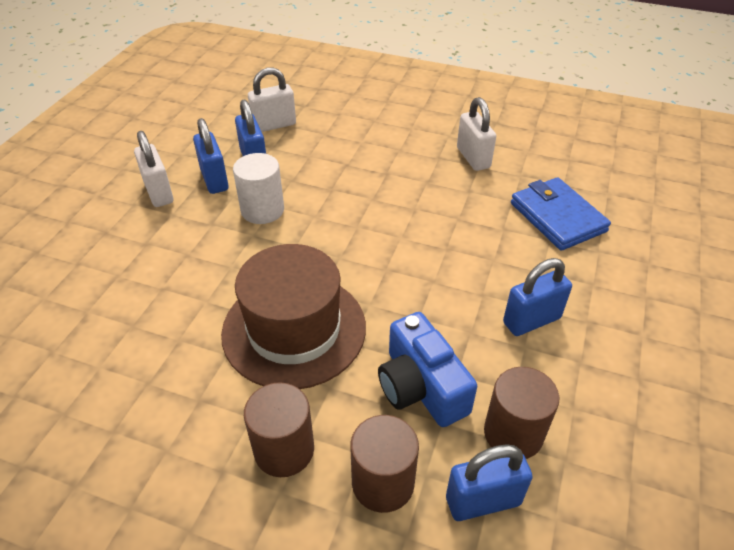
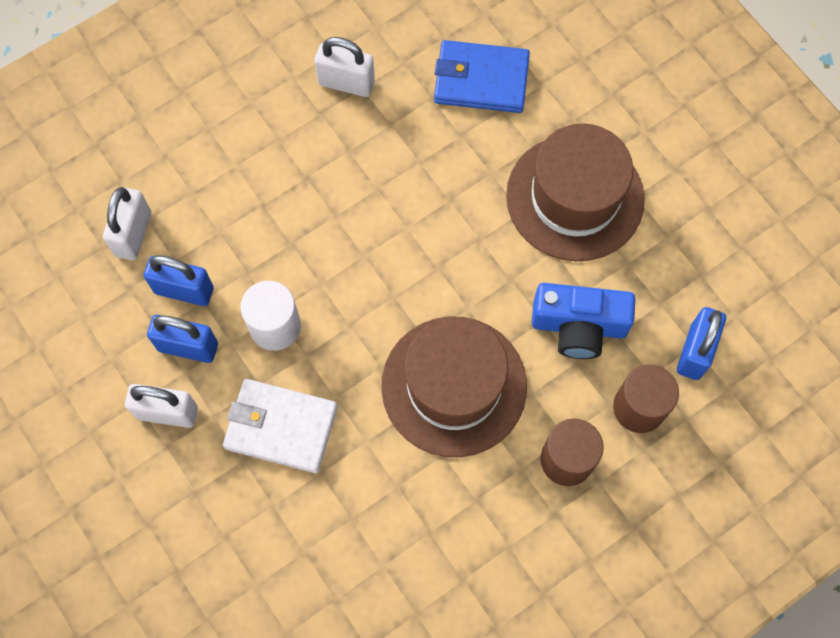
camera: 55 degrees left, 25 degrees up
brown cylinder [484,367,559,459] -> none
blue padlock [503,258,572,336] -> brown hat [506,123,645,261]
none -> white wallet [223,379,338,473]

